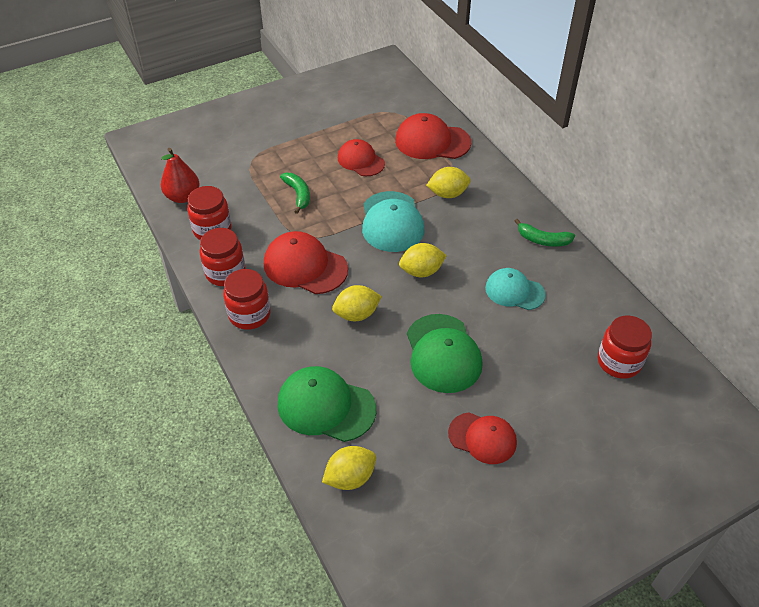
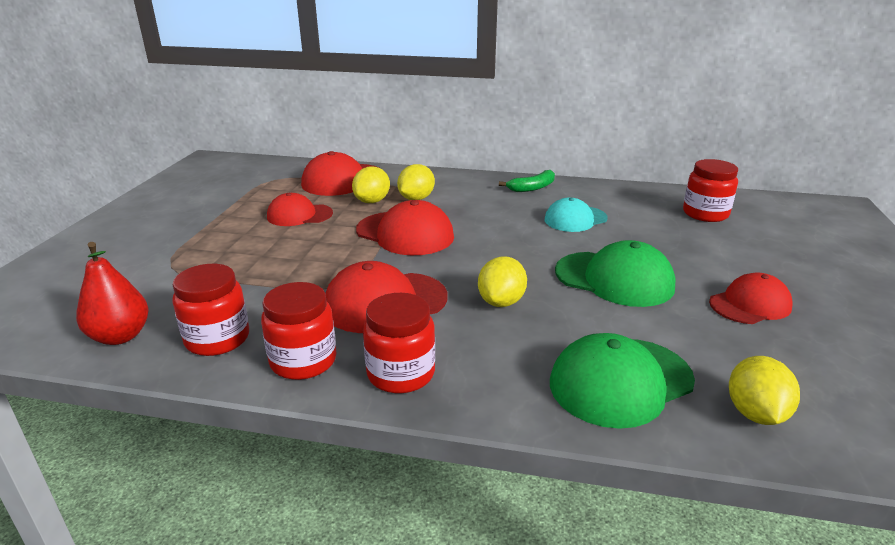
camera: 50 degrees left, 20 degrees down
green banana [280,173,310,214] -> none
turquoise cap [362,191,424,252] -> red cap [356,200,454,255]
yellow lemon [399,243,447,277] -> yellow lemon moved to [352,167,390,203]

